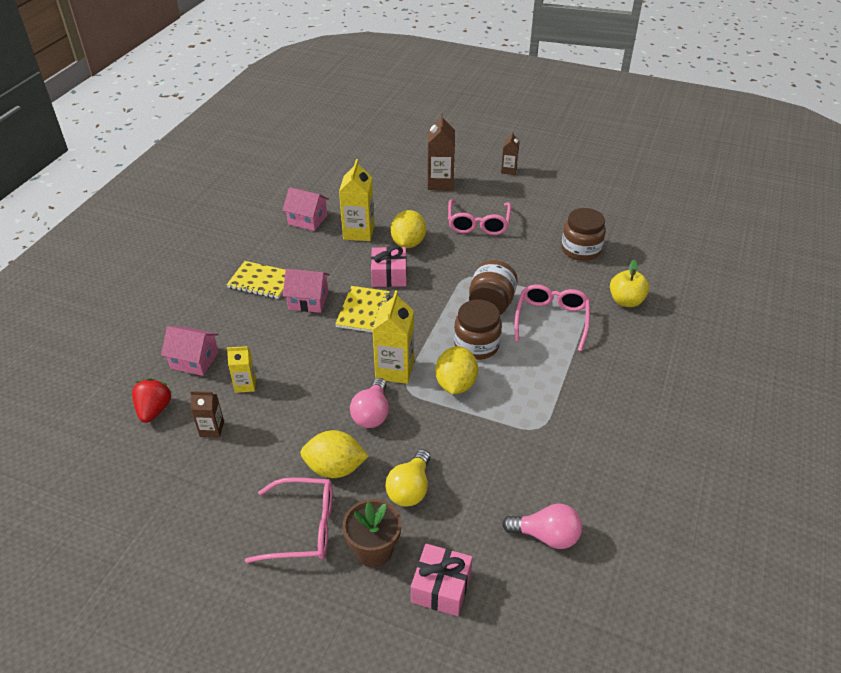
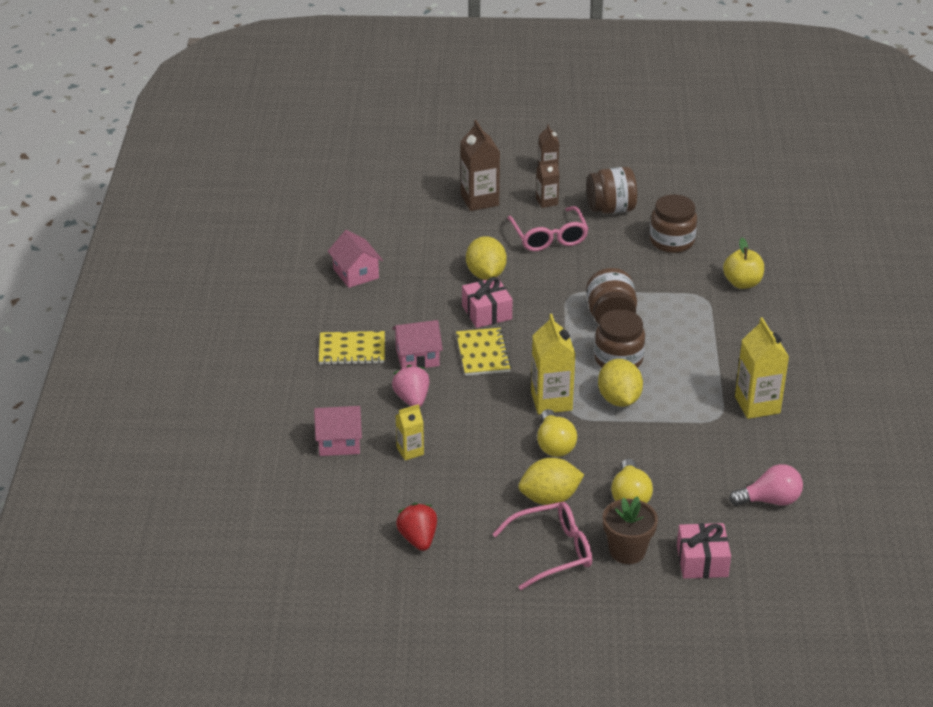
camera: 20 degrees left, 5 degrees down
red strawberry [132,378,172,423] -> red strawberry moved to [396,503,437,551]
brown carton [190,391,224,437] -> brown carton moved to [536,159,560,208]
pink house [282,187,329,231] -> pink house turned 60 degrees clockwise [328,230,383,288]
yellow carton [339,159,375,241] -> yellow carton moved to [735,317,789,419]
pink light bulb [350,378,389,428] -> yellow light bulb [537,409,577,457]
pink glasses [515,284,590,351] -> none
none -> pink strawberry [392,365,430,408]
none -> brown jar [586,167,637,214]

